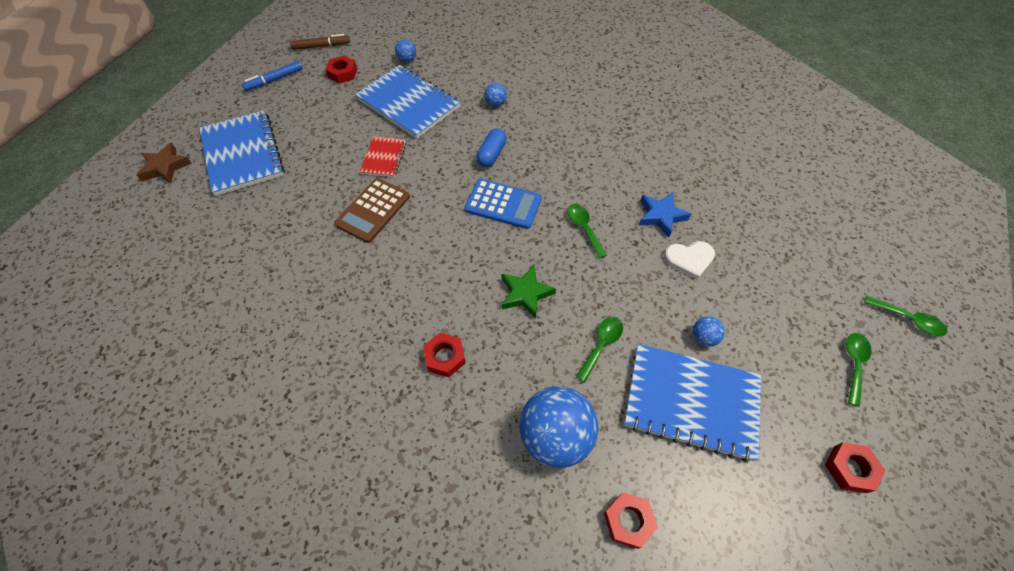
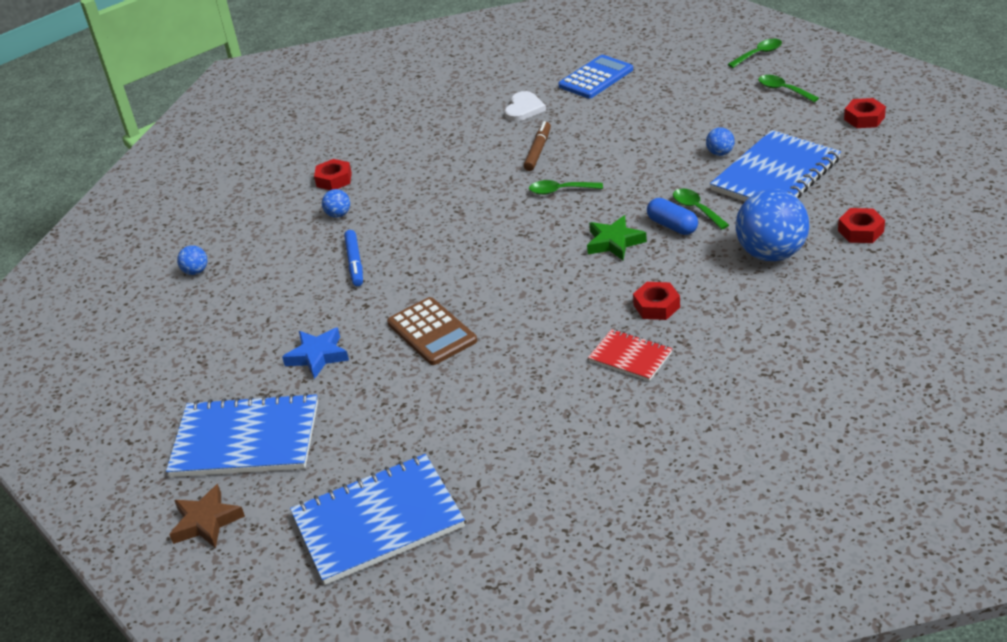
camera: 60 degrees left, 20 degrees down
blue marker [242,61,303,91] -> blue marker moved to [344,230,363,286]
brown marker [290,34,350,50] -> brown marker moved to [524,121,551,171]
red nut [325,56,357,84] -> red nut moved to [314,159,352,190]
blue notebook [355,65,460,139] -> blue notebook moved to [290,454,465,585]
red notebook [360,136,406,177] -> red notebook moved to [588,329,672,381]
blue calculator [464,179,542,229] -> blue calculator moved to [558,55,633,98]
blue capsule [476,128,507,167] -> blue capsule moved to [647,198,698,235]
blue star [639,192,691,238] -> blue star moved to [282,327,349,379]
white heart [664,241,715,280] -> white heart moved to [505,91,546,121]

